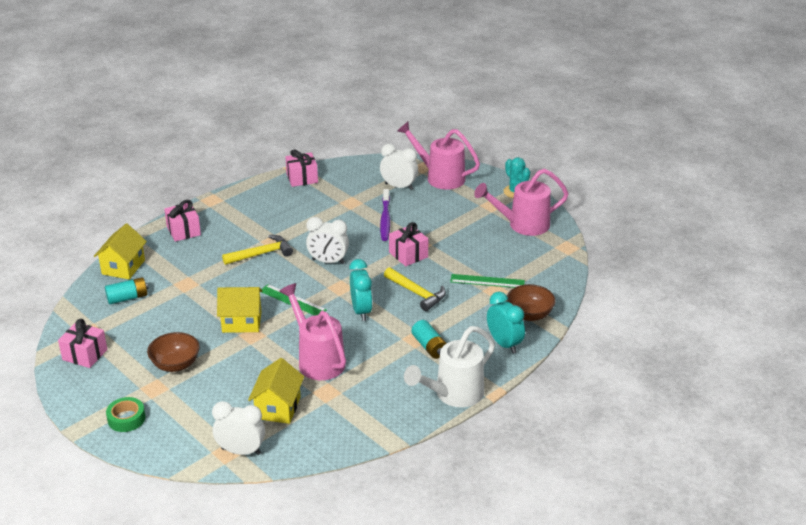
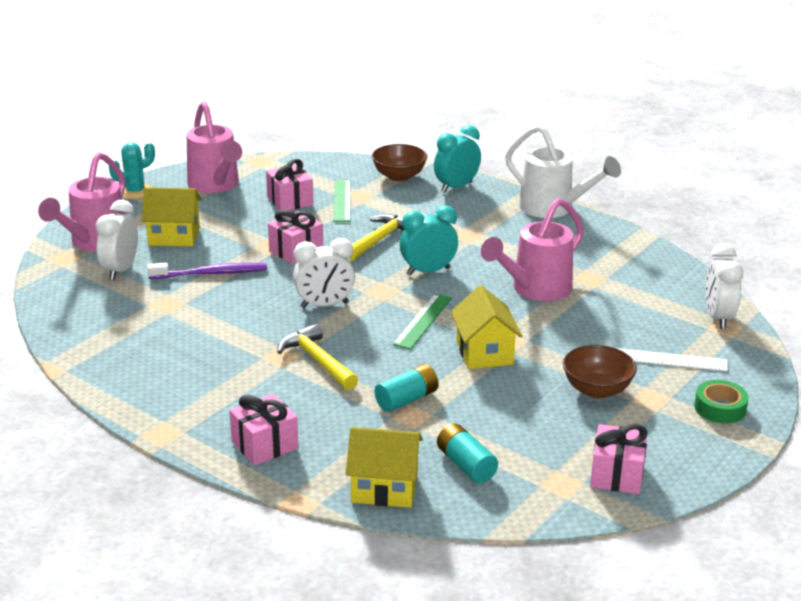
camera: 100 degrees left, 5 degrees down
yellow house [248,358,304,424] -> yellow house moved to [141,187,201,246]
pink gift [285,149,318,187] -> pink gift moved to [266,159,314,210]
white clock [306,217,349,264] -> white clock turned 75 degrees clockwise [293,238,355,308]
turquoise battery [411,320,447,359] -> turquoise battery moved to [375,364,438,412]
none -> white ruler [616,348,728,371]

